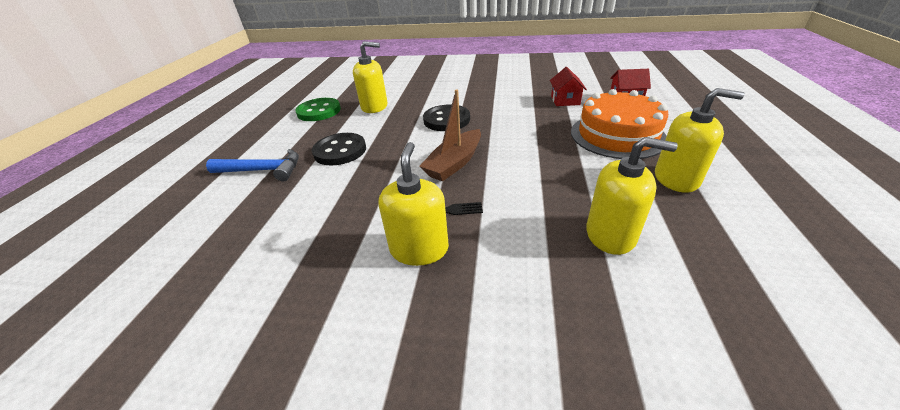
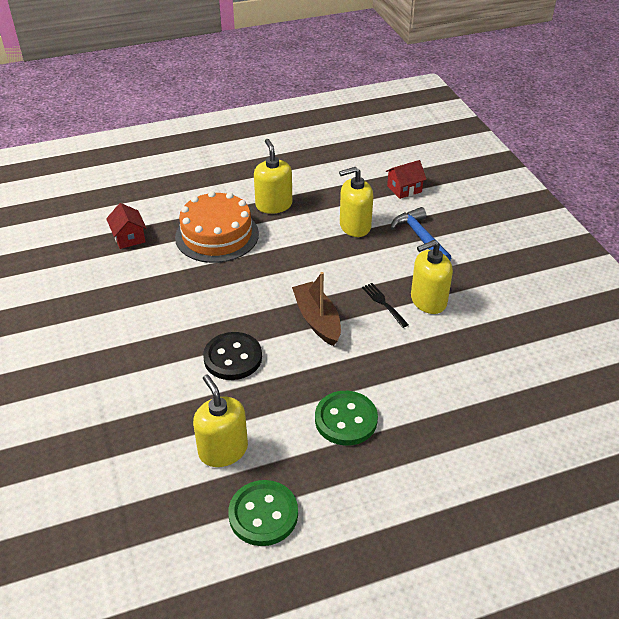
camera: 120 degrees left, 5 degrees up
blue hammer [206,149,299,181] -> blue hammer moved to [391,207,451,260]
black button [312,133,366,165] -> green button [315,391,378,446]
brown boat [419,89,481,181] -> brown boat turned 120 degrees counterclockwise [292,272,341,346]
red house [550,67,587,106] -> red house moved to [385,160,427,199]
yellow soap dispenser [586,137,678,255] -> yellow soap dispenser turned 90 degrees counterclockwise [339,167,373,237]

